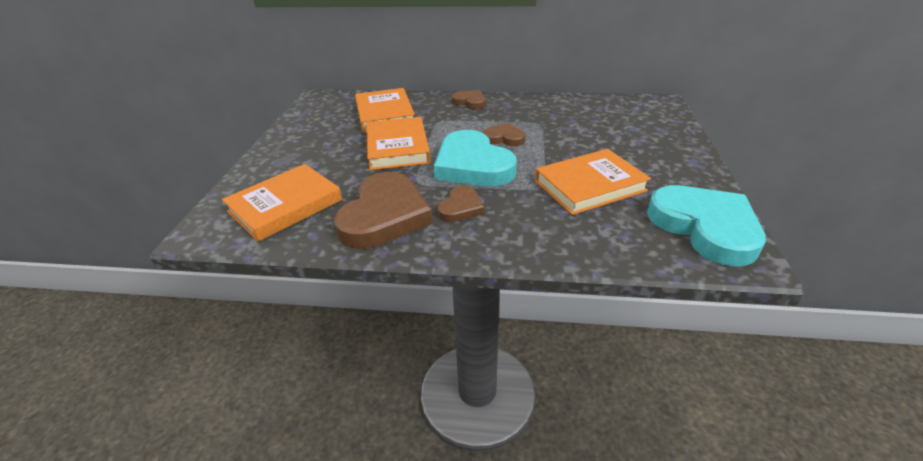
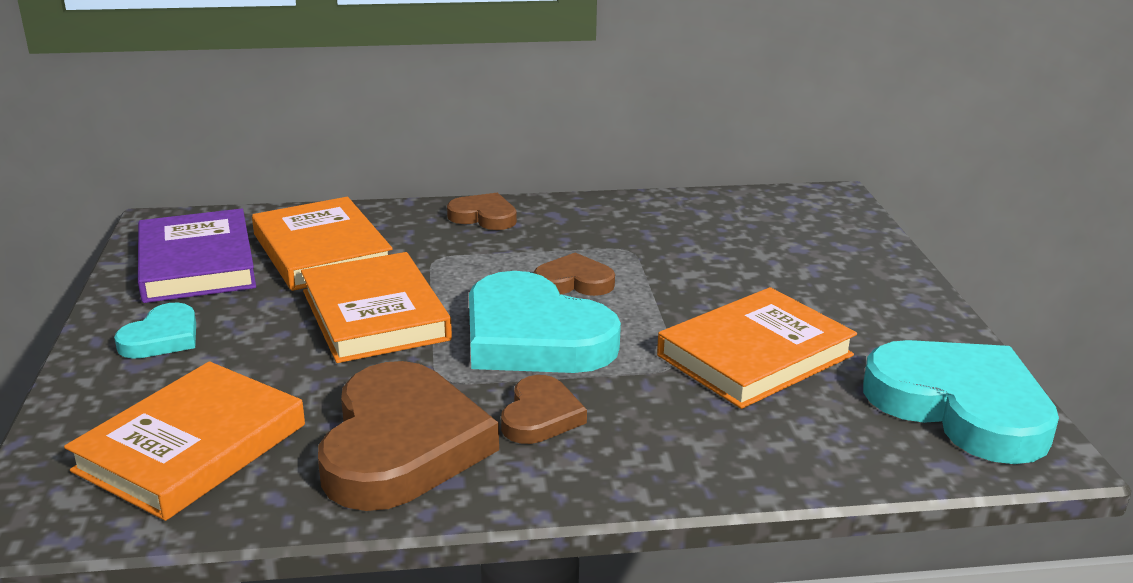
camera: 15 degrees left, 10 degrees down
none -> turquoise heart [114,302,196,359]
none -> purple book [138,209,256,303]

